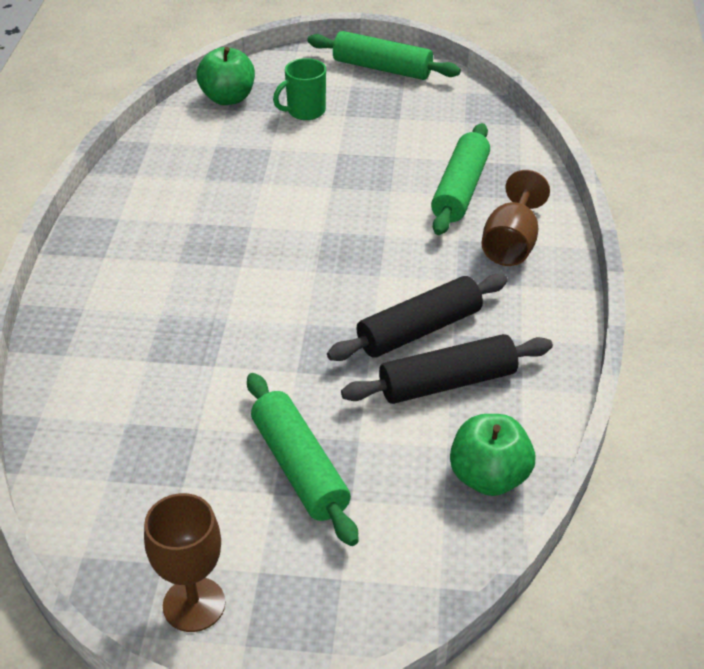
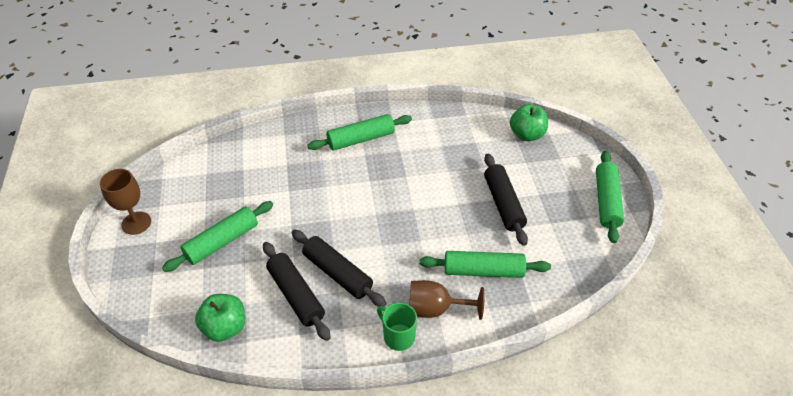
camera: 75 degrees right, 5 degrees up
green mug [273,58,326,120] -> green mug moved to [377,303,417,351]
none -> green rolling pin [307,114,412,151]
none -> black rolling pin [484,154,528,246]

